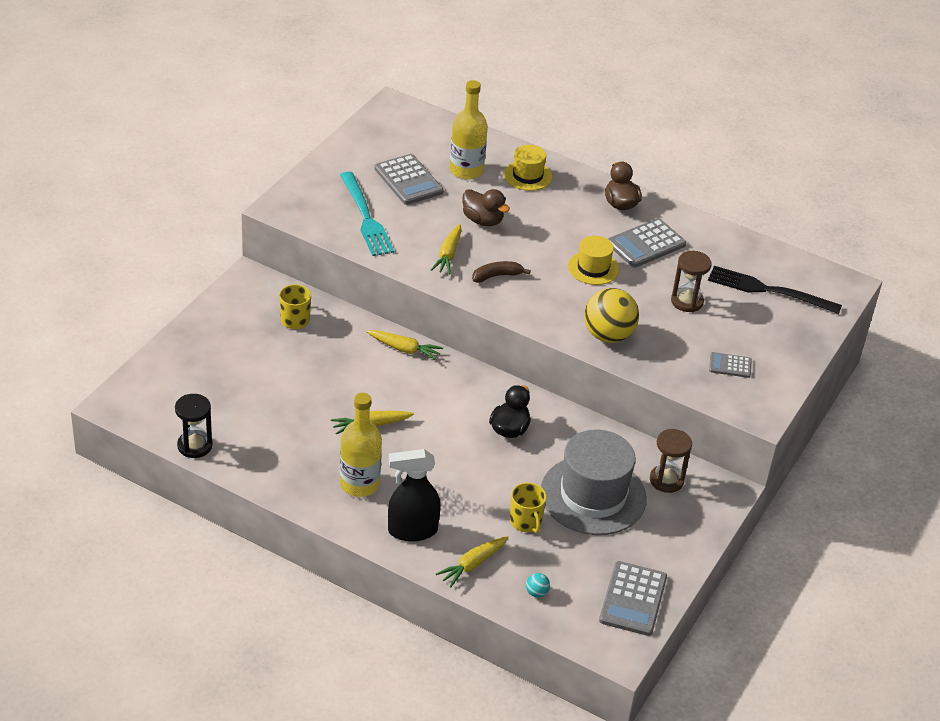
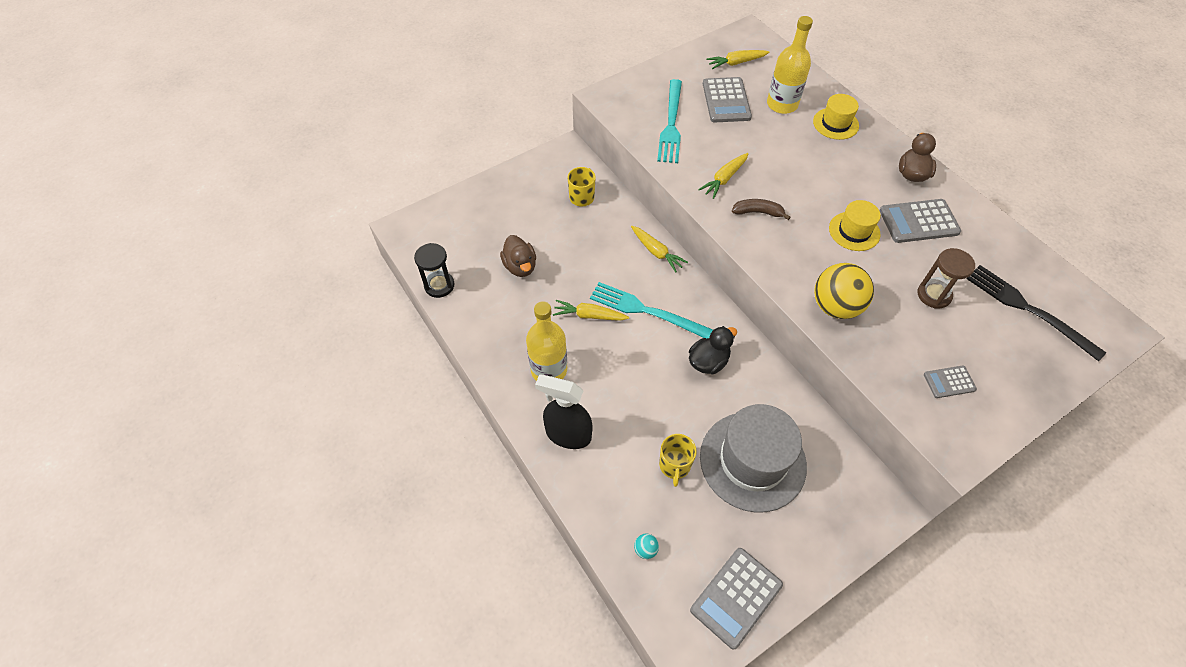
camera: 30 degrees right, 15 degrees up
yellow carrot [436,536,509,588] -> yellow carrot moved to [706,50,770,69]
brown duck [462,189,510,226] -> brown duck moved to [500,235,536,277]
brown hourglass [650,429,692,493] -> none
grey calculator [709,352,752,378] -> grey calculator turned 45 degrees counterclockwise [924,366,977,398]
none -> turquoise fork [590,282,713,339]

